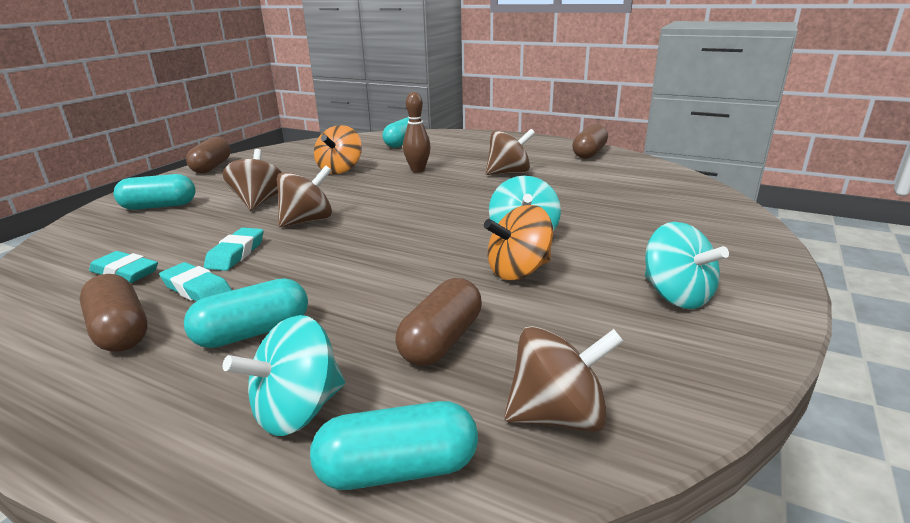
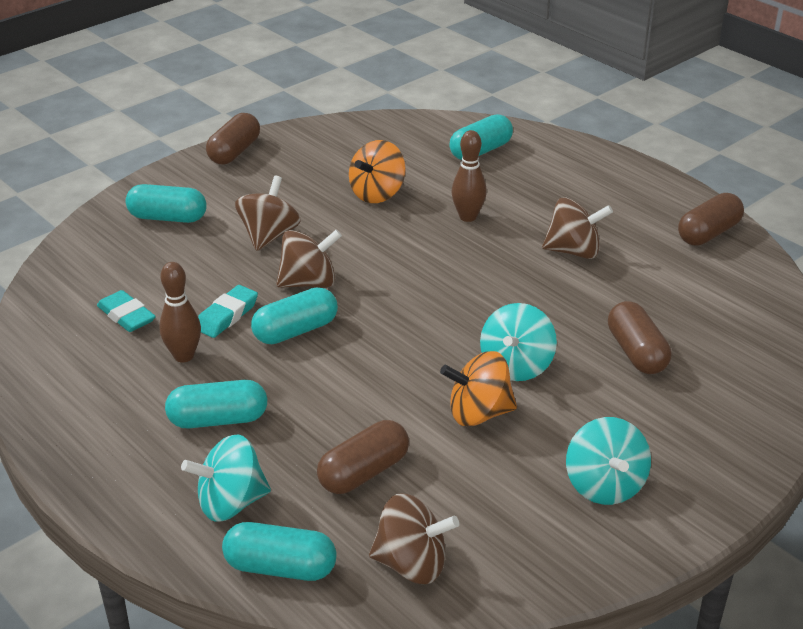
camera: 20 degrees right, 10 degrees up
brown capsule [80,274,147,352] -> brown capsule moved to [608,301,671,374]
turquoise eraser [159,262,232,301] -> brown bowling pin [159,262,201,363]
none -> turquoise capsule [251,287,338,344]

